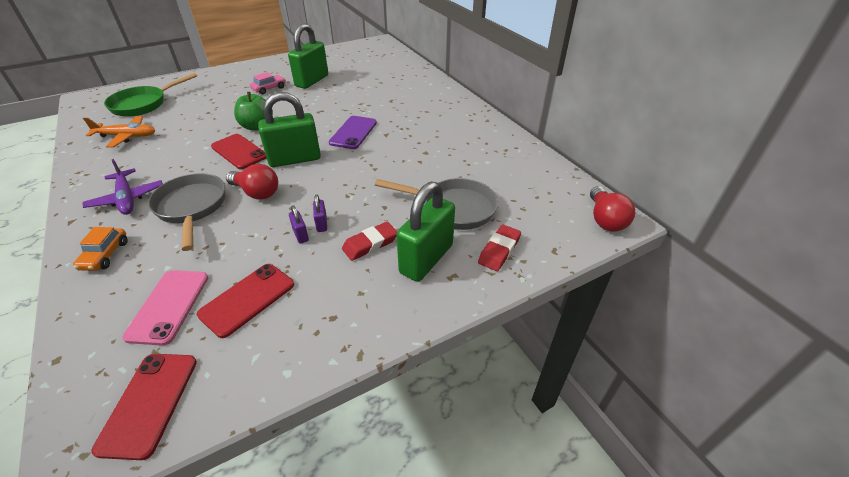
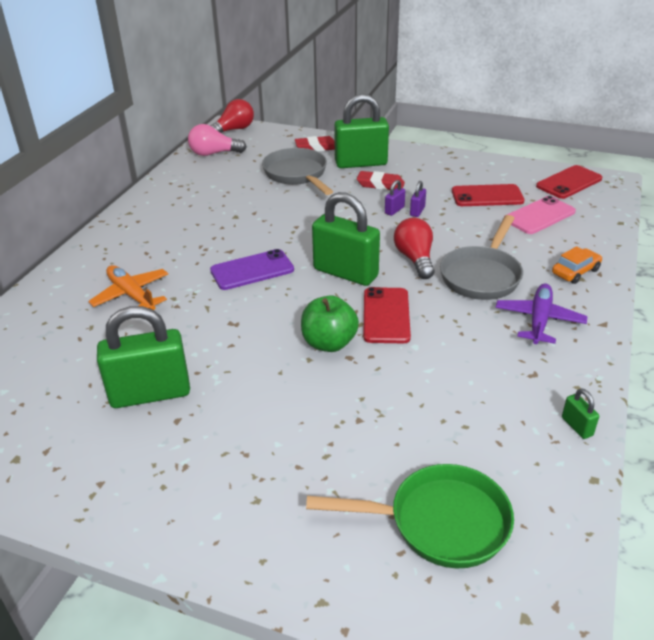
camera: 130 degrees left, 5 degrees down
orange plane [83,116,155,147] -> orange plane moved to [88,265,168,310]
pink car [250,72,286,94] -> none
none -> pink light bulb [188,124,247,156]
none -> green padlock [562,388,599,439]

